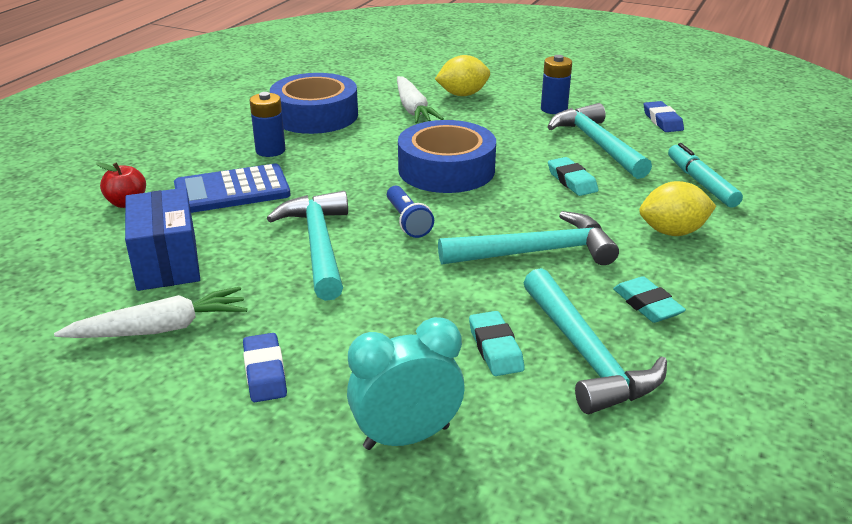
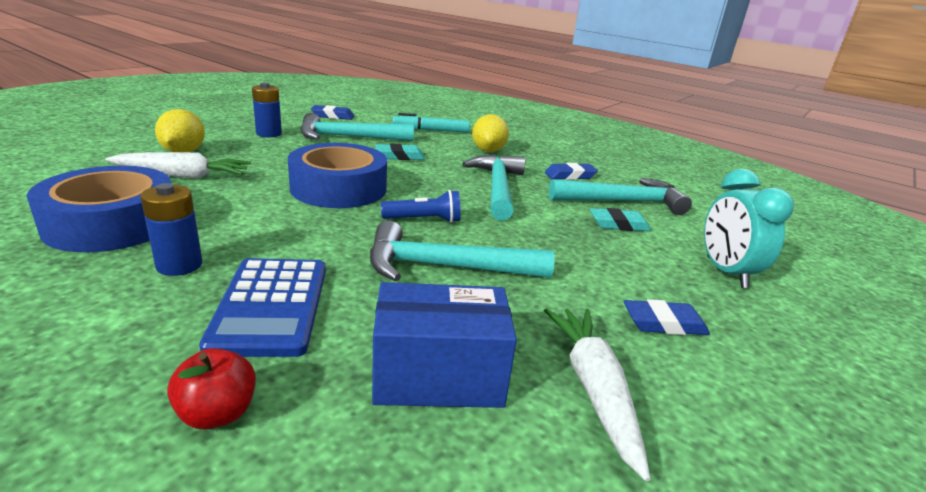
camera: 80 degrees left, 5 degrees down
turquoise eraser [613,276,686,323] -> blue eraser [545,163,598,180]

